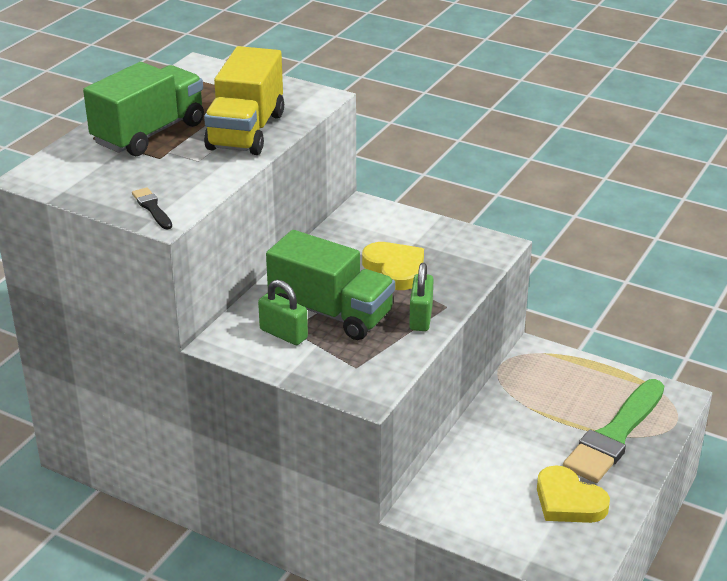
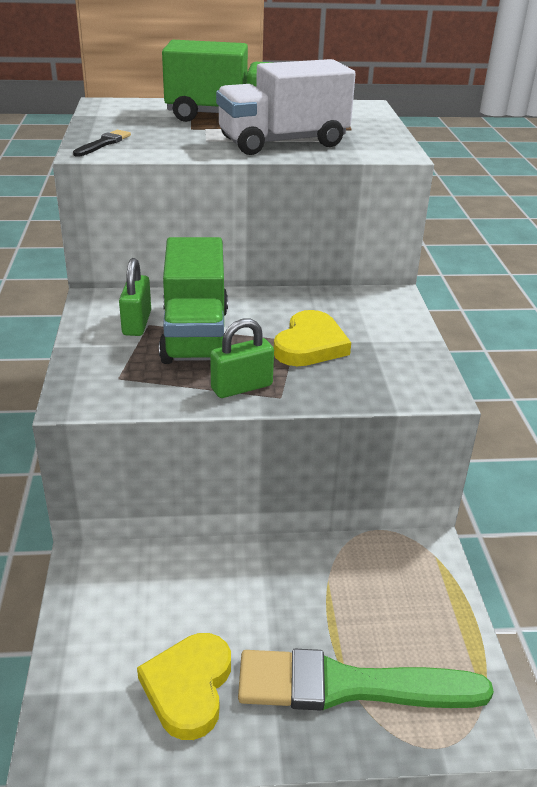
camera: 55 degrees right, 0 degrees up
yellow truck [204,46,284,155] -> white truck [216,59,356,155]

